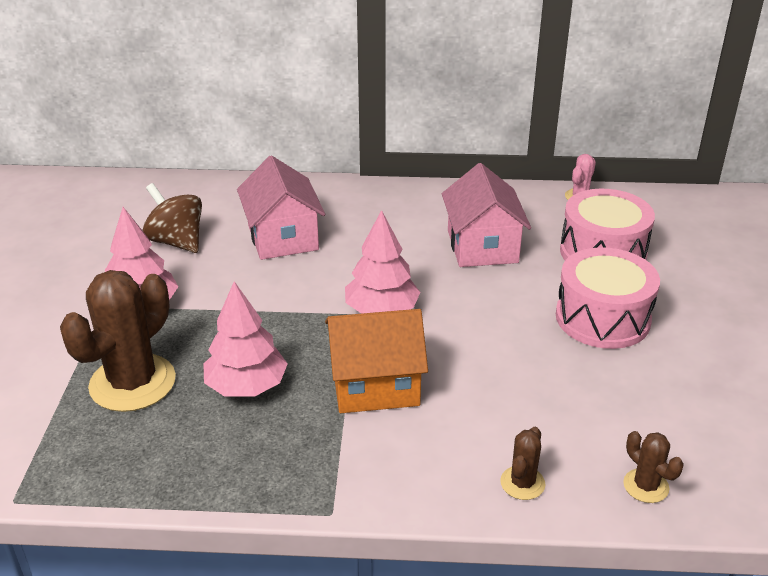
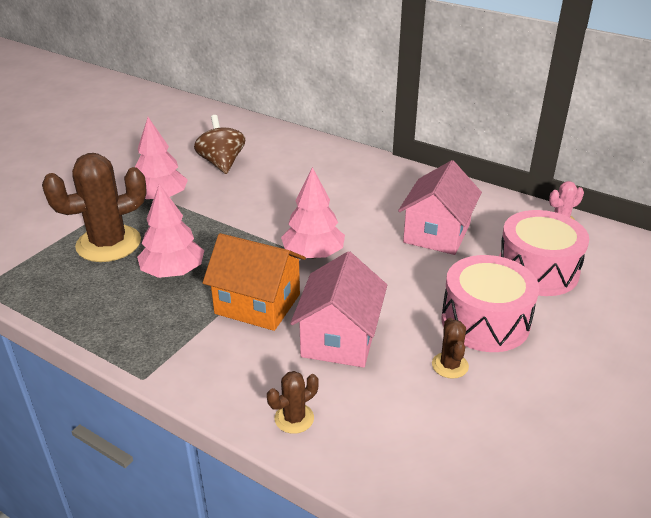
camera: 30 degrees right, 0 degrees up
pink house [237,156,325,260] -> pink house moved to [290,251,387,368]
brown cactus [623,431,684,503] -> brown cactus moved to [432,318,469,379]

